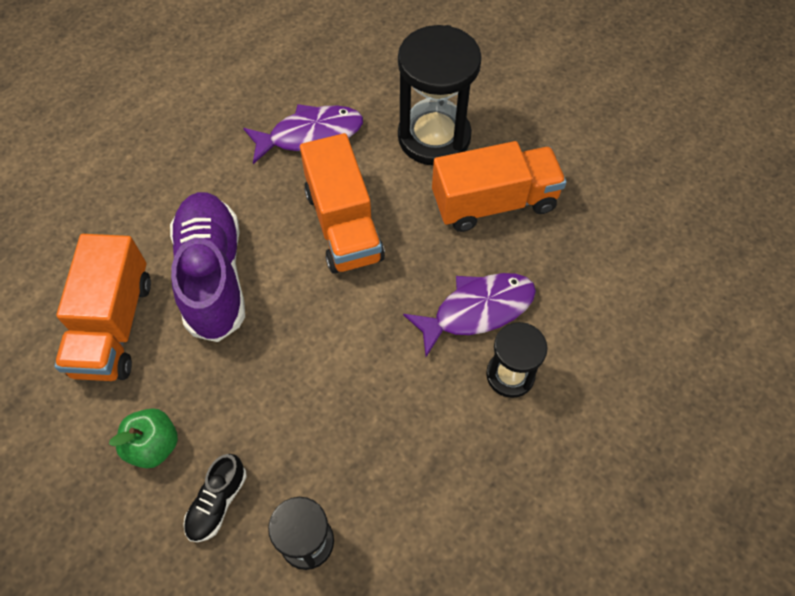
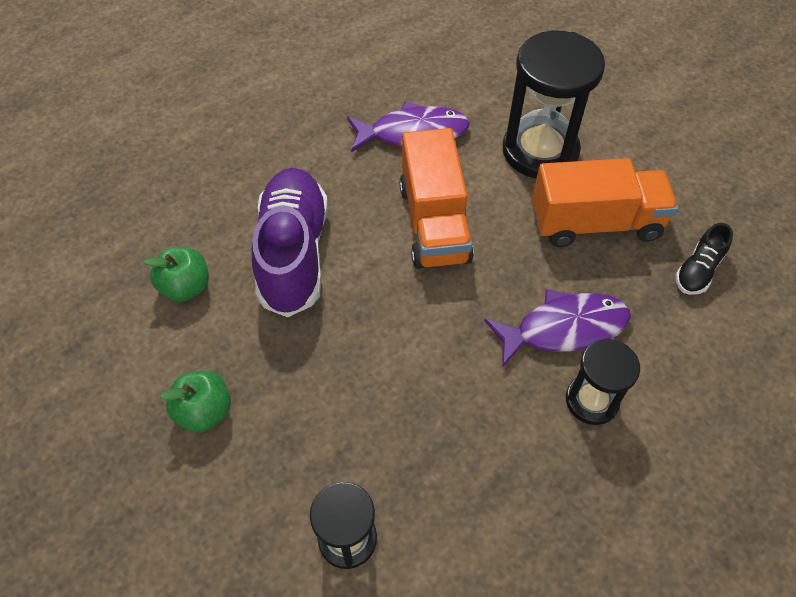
camera: 10 degrees right, 5 degrees down
orange truck [55,234,151,381] -> green apple [144,247,209,302]
black shoe [184,454,247,542] -> black shoe moved to [676,223,733,295]

